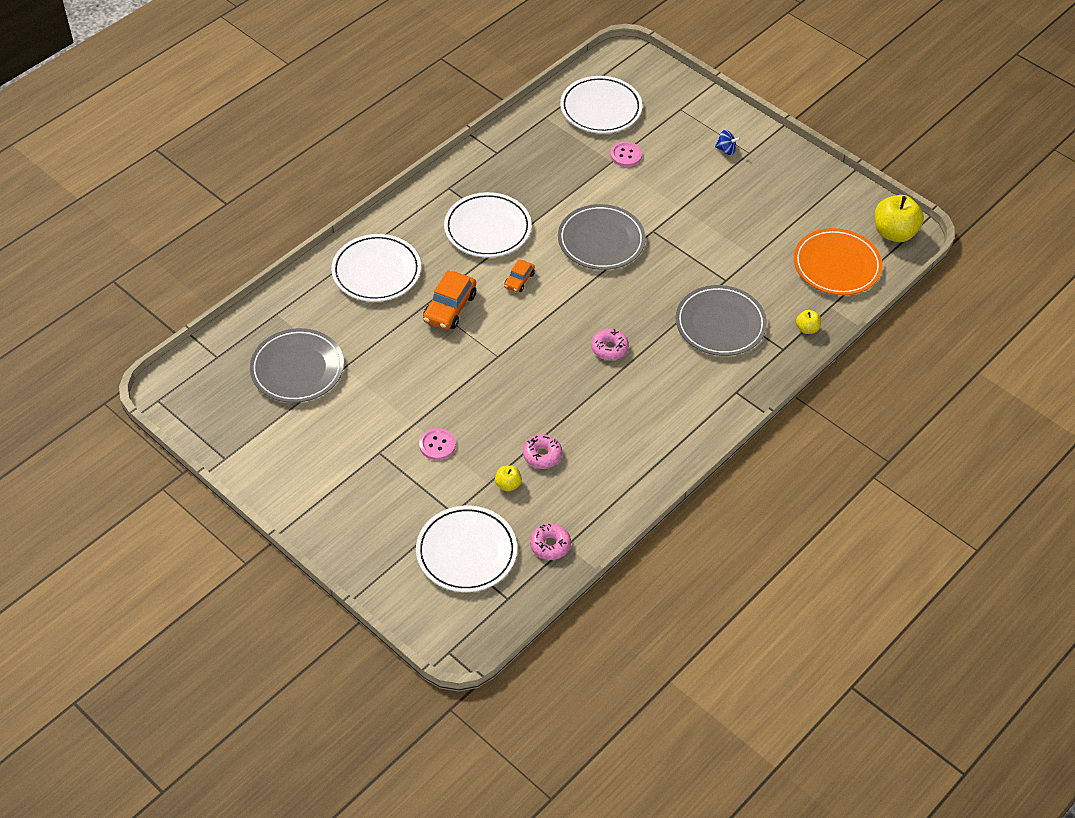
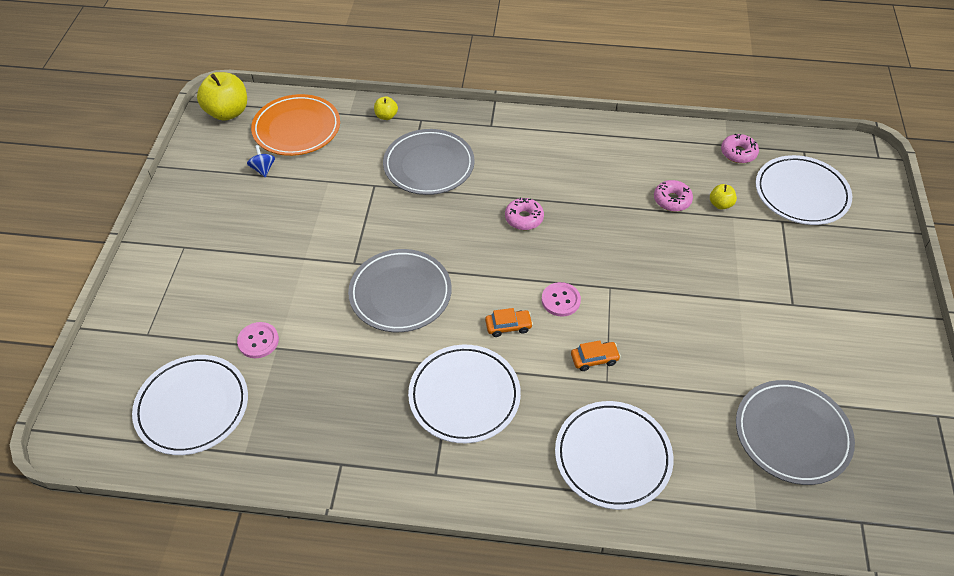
camera: 125 degrees left, 0 degrees up
pink button [419,428,456,460] -> pink button moved to [542,282,581,317]
orange car [423,270,476,330] -> orange car [571,340,621,371], size x0.57
blue spinning top [715,130,741,155] -> blue spinning top moved to [247,145,275,177]

